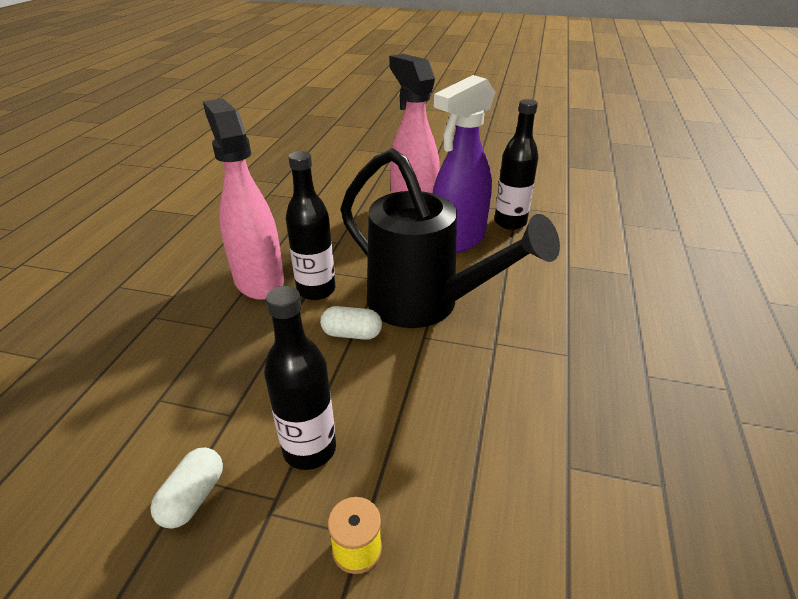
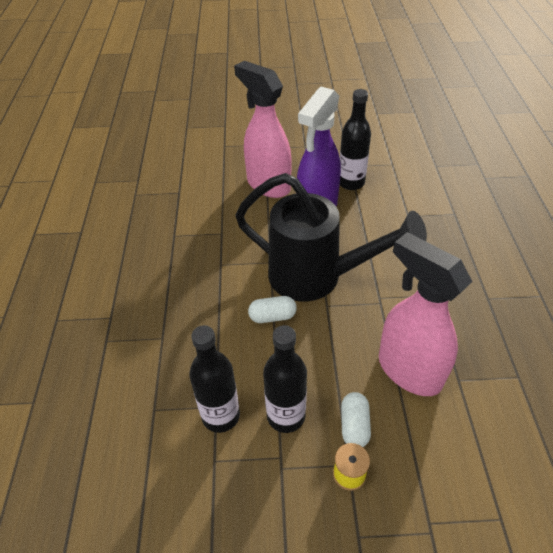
camera: 15 degrees left, 10 degrees up
white capsule [150,447,223,529] -> white capsule moved to [341,392,371,447]
pink spray bottle [203,98,284,300] -> pink spray bottle moved to [379,232,472,396]
black bottle [286,151,335,300] -> black bottle moved to [189,325,240,433]

